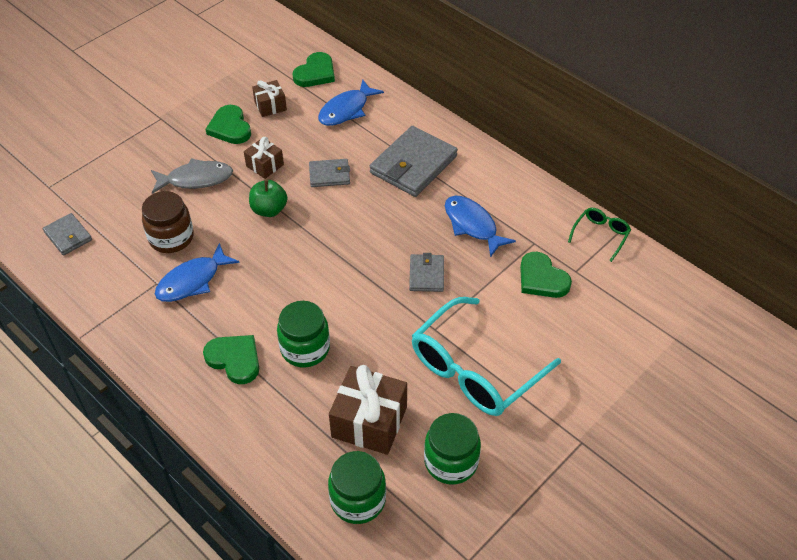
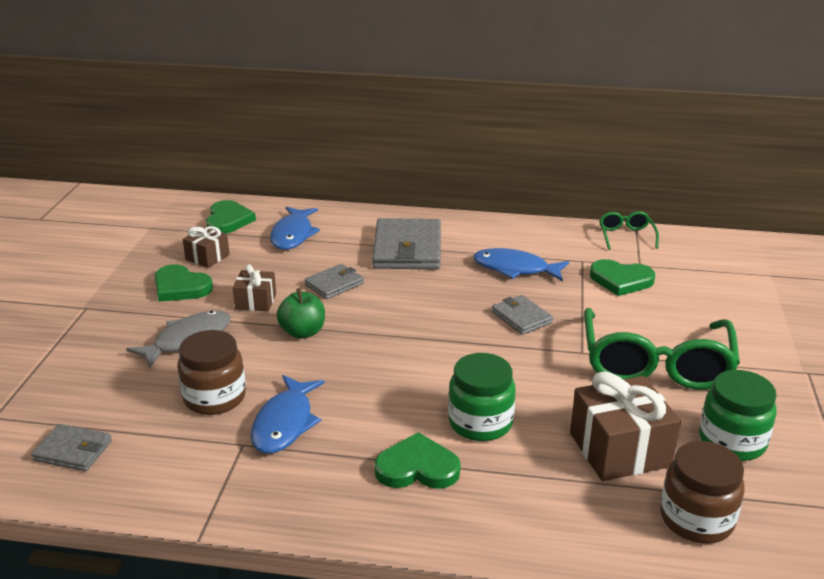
camera: 35 degrees left, 20 degrees down
green jar [328,451,386,524] -> brown jar [660,441,744,544]
turquoise glasses [412,297,561,416] -> green glasses [584,308,740,390]

